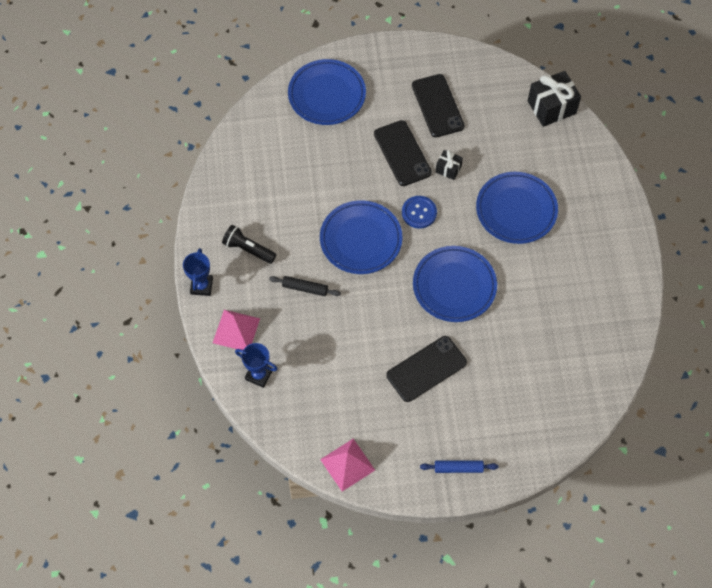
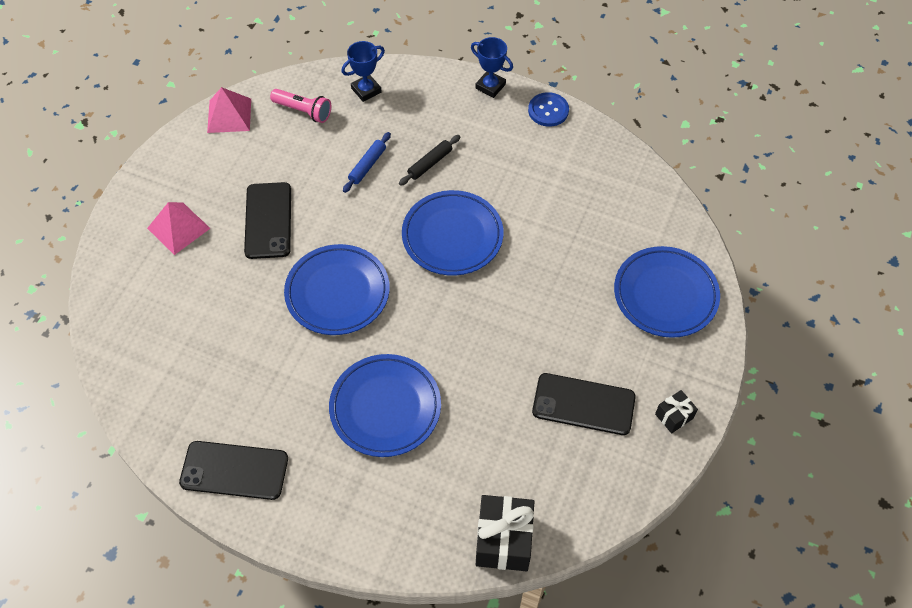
camera: 120 degrees right, 5 degrees down
pink pyramid [213,310,260,350] -> pink pyramid moved to [147,202,211,255]
black flashlight [222,225,276,264] -> none
black phone [374,120,432,186] -> black phone moved to [179,441,288,500]
blue button [402,196,437,229] -> blue button moved to [528,92,569,127]
blue rolling pin [420,460,498,473] -> blue rolling pin moved to [343,132,391,193]
black gift [436,150,463,180] -> black gift moved to [655,390,698,433]
none -> pink flashlight [270,89,331,123]

